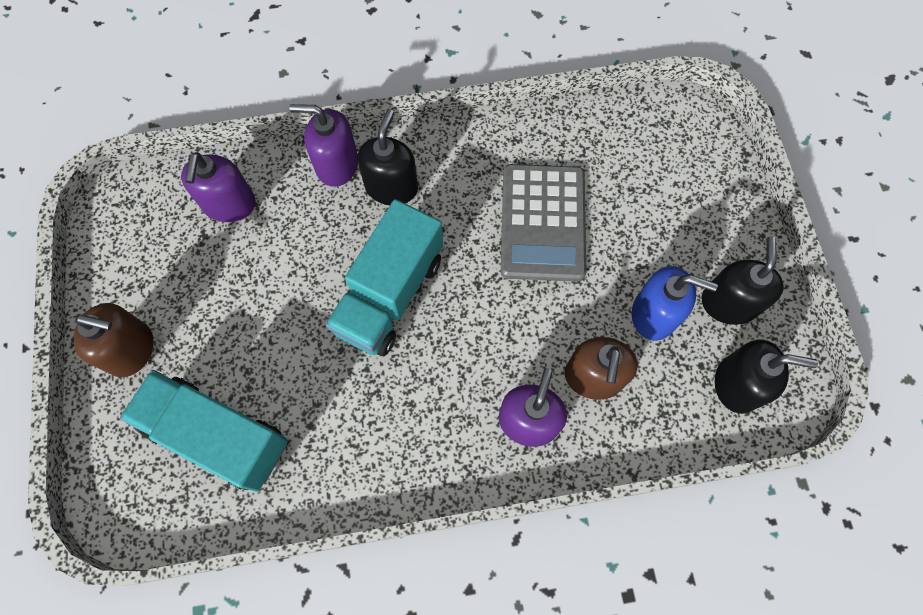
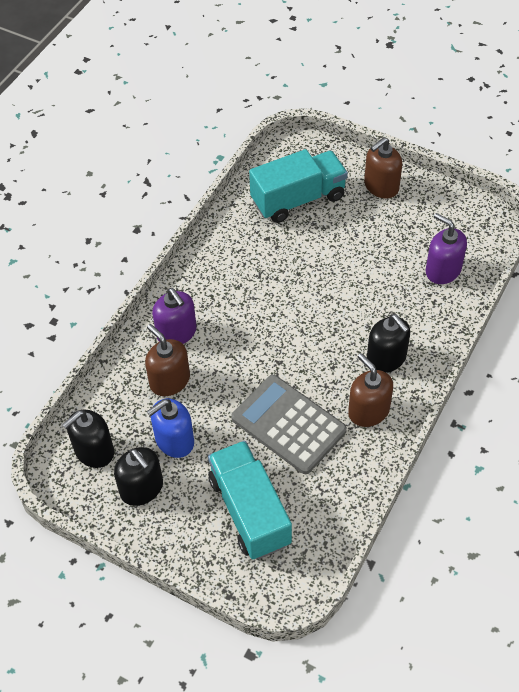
camera: 130 degrees right, 15 degrees down
purple soap dispenser [289,104,358,187] -> none
turquoise truck [326,199,443,356] -> turquoise truck moved to [208,441,292,559]
none -> brown soap dispenser [348,353,393,427]

